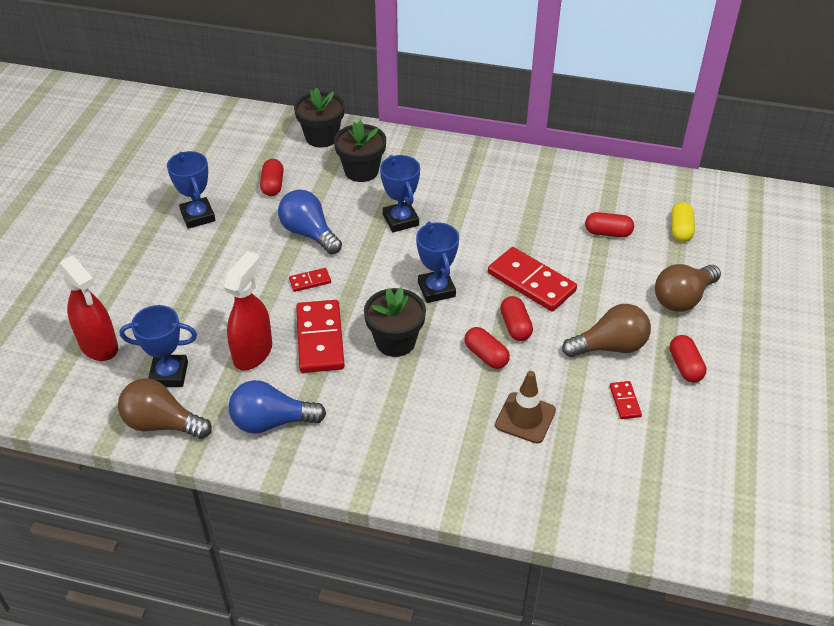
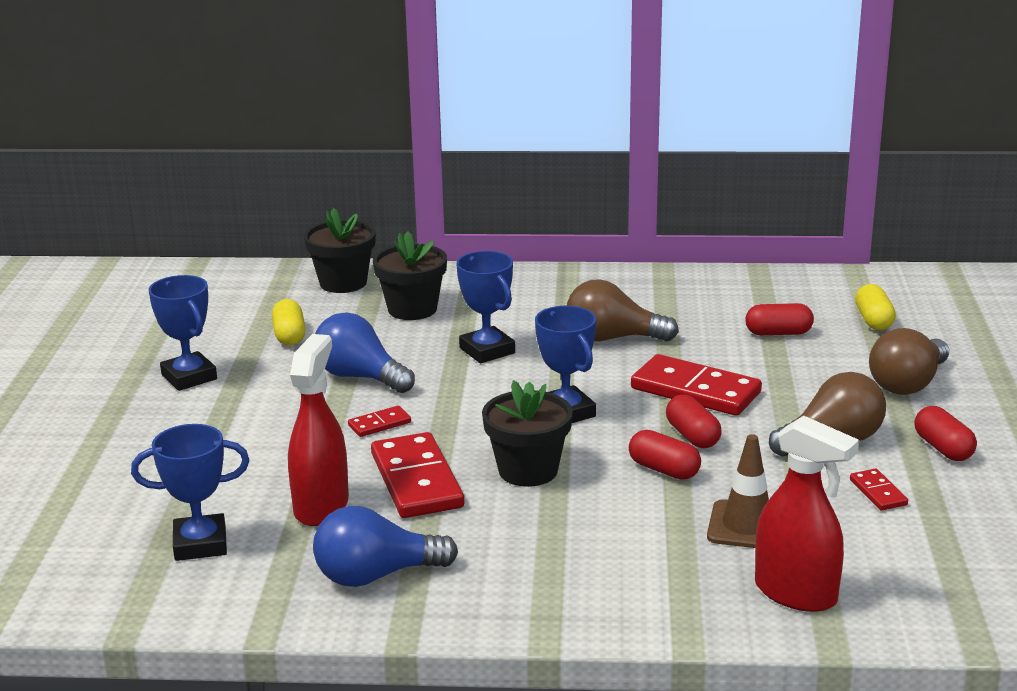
camera: 10 degrees left, 20 degrees down
red spray bottle [59,255,118,361] -> red spray bottle moved to [755,416,859,612]
brown light bulb [118,378,212,439] -> brown light bulb moved to [567,279,679,341]
red capsule [260,159,284,196] -> yellow capsule [272,299,306,345]

